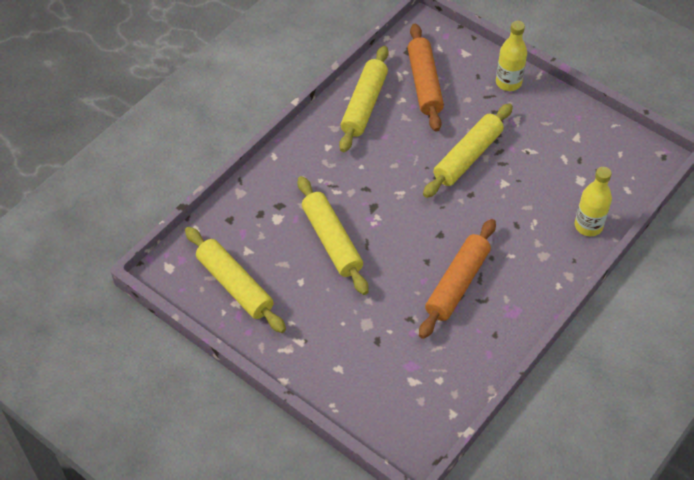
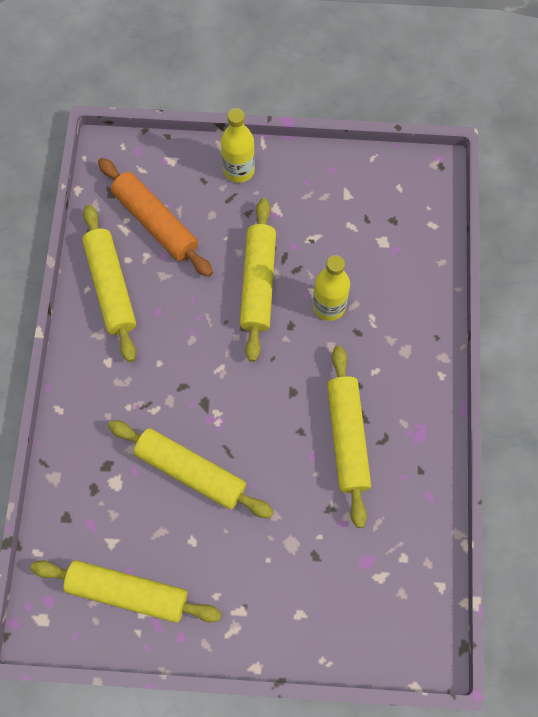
camera: 35 degrees left, 15 degrees up
orange rolling pin [419,219,496,339] -> yellow rolling pin [327,346,371,528]
yellow bottle [575,167,612,236] -> yellow bottle moved to [313,255,350,321]

